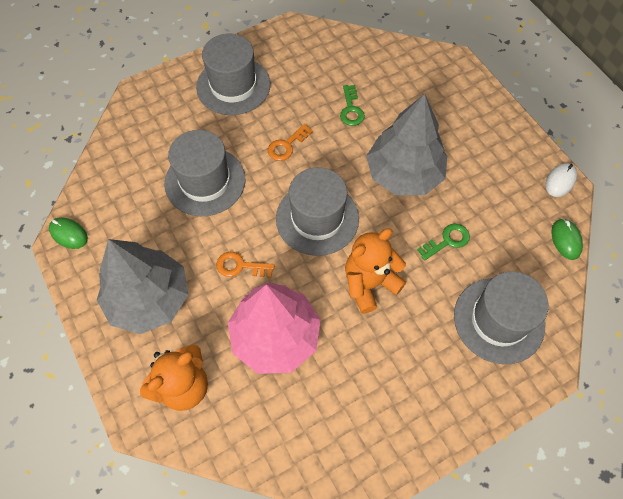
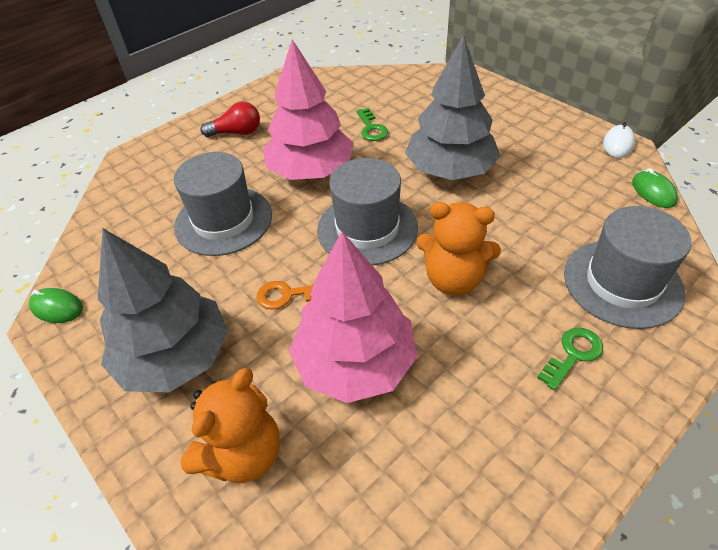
camera: 10 degrees left, 15 degrees down
grey hat [196,34,270,115] -> red light bulb [200,102,260,137]
orange key [268,124,313,161] -> pink tree [263,39,354,180]
orange teddy bear [345,228,406,314] -> orange teddy bear turned 120 degrees counterclockwise [416,202,501,295]
green key [417,224,470,260] -> green key moved to [537,327,603,390]

